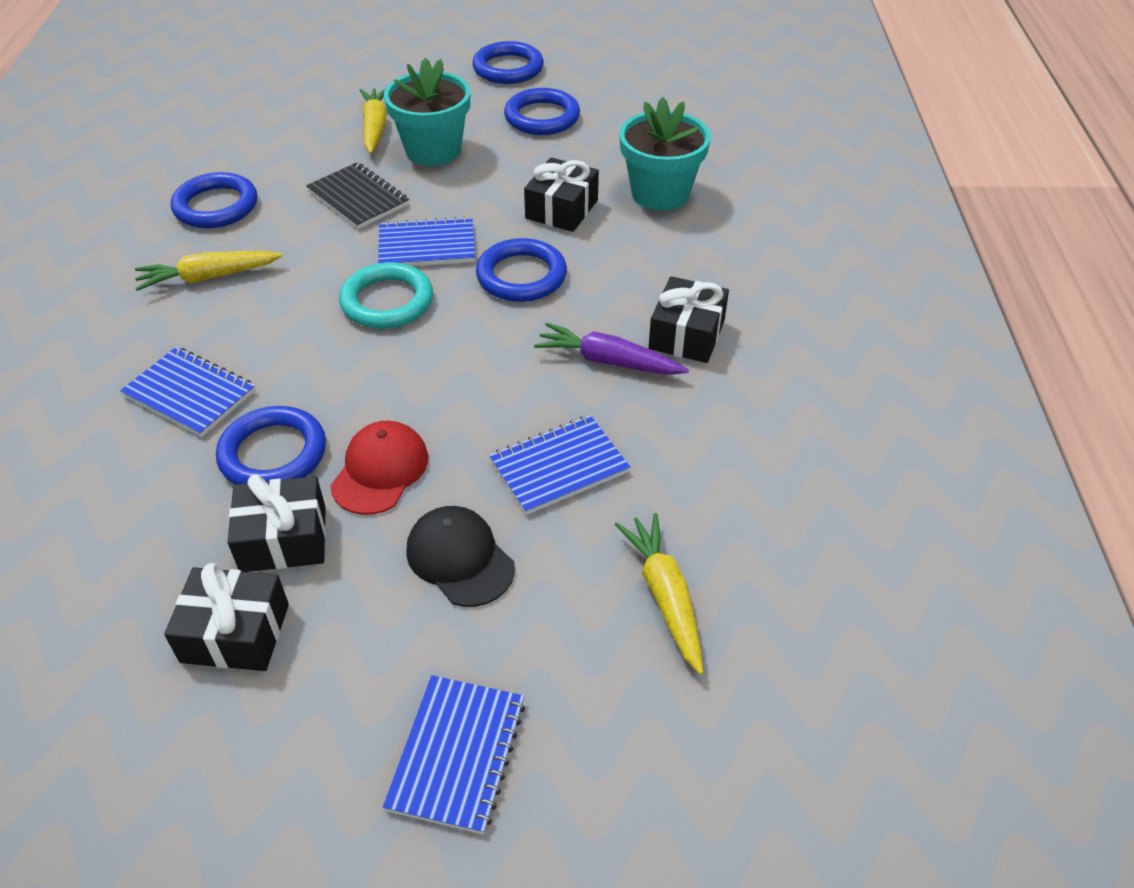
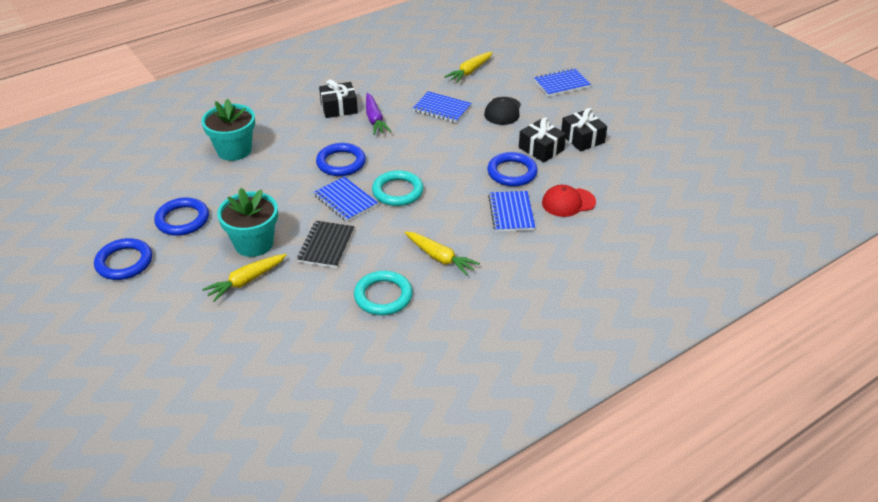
camera: 125 degrees left, 5 degrees down
blue ring [171,172,257,228] -> turquoise ring [354,271,413,315]
red cap [330,421,428,515] -> red cap moved to [542,185,596,217]
black gift [524,157,599,232] -> none

